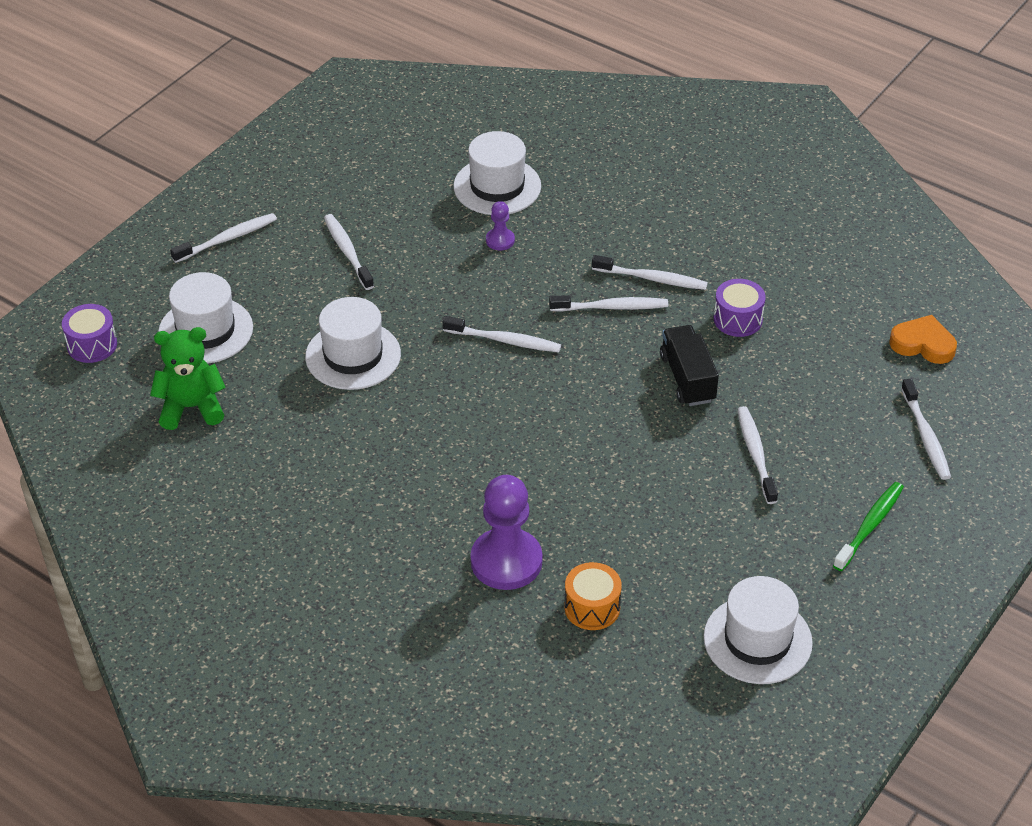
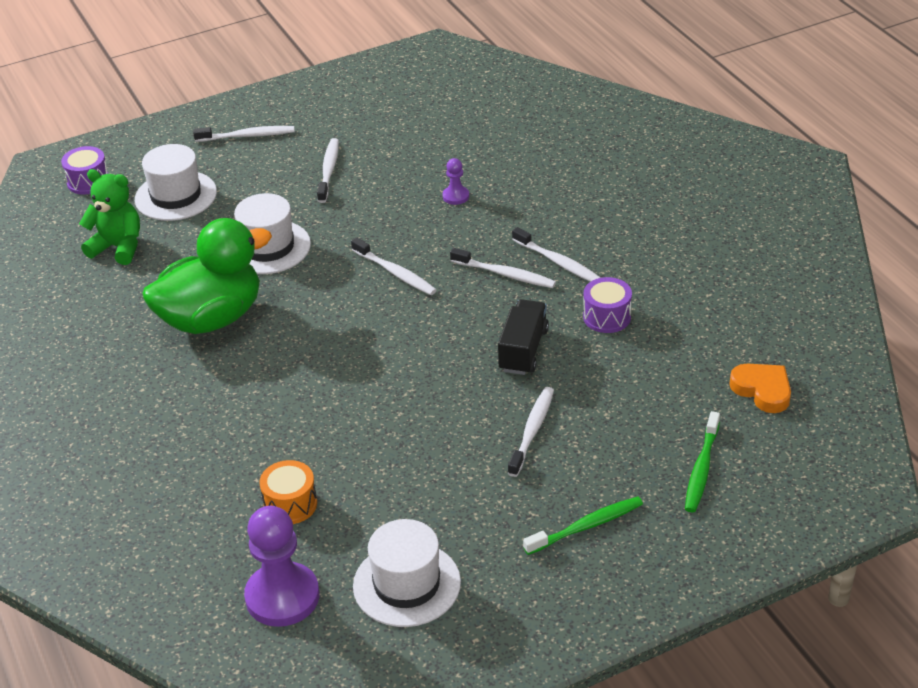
camera: 30 degrees right, 5 degrees down
white hat [453,131,541,215] -> none
purple pawn [471,475,542,590] -> purple pawn moved to [244,506,319,627]
white toothbrush [901,379,951,480] -> green toothbrush [685,411,720,512]
none -> green duck [142,218,272,334]

